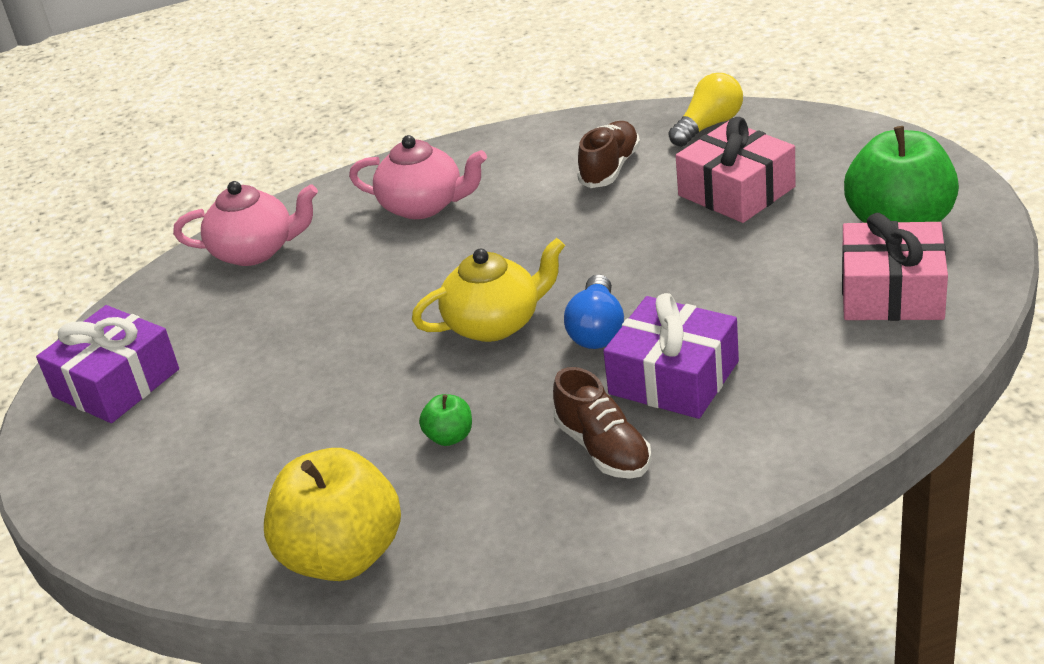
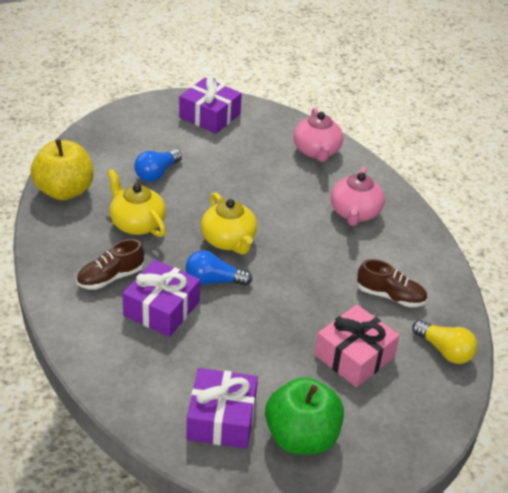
camera: 80 degrees right, 5 degrees up
green apple [419,394,472,446] -> yellow teapot [107,169,166,237]
pink gift [842,213,948,321] -> purple gift [186,368,258,449]
none -> blue light bulb [134,149,182,182]

